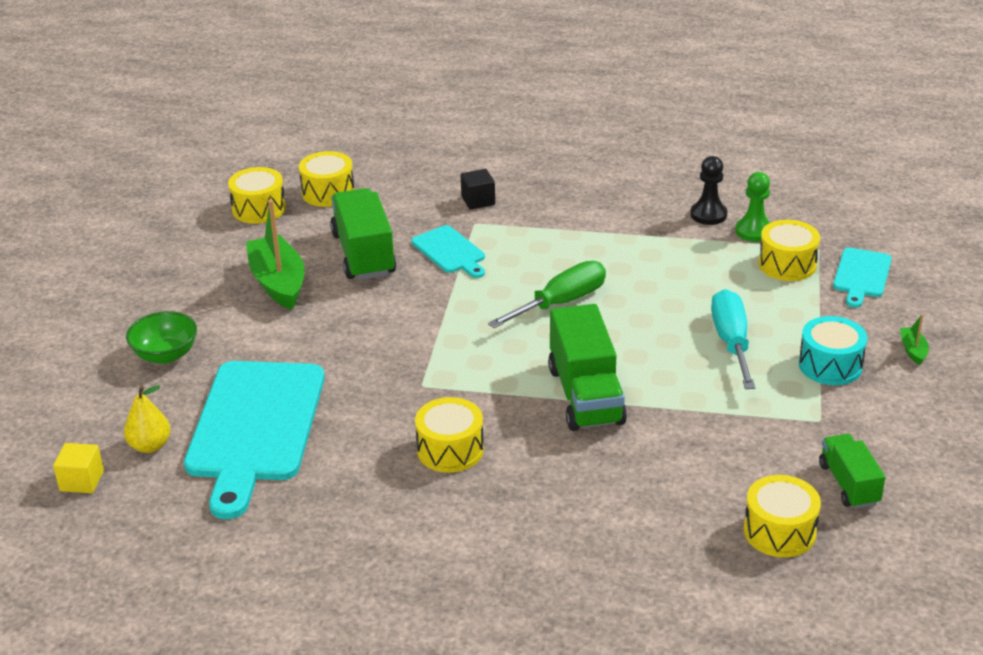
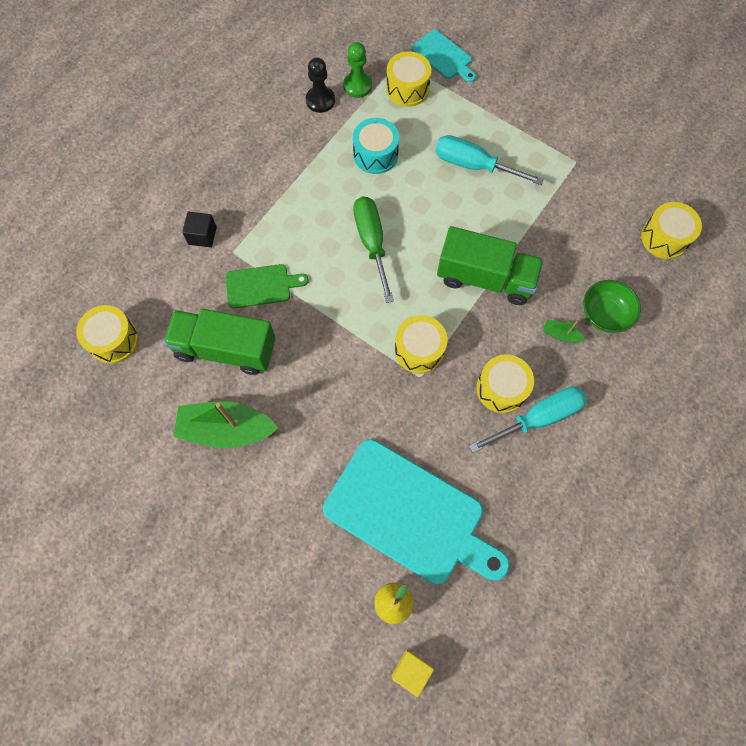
camera: 65 degrees left, 35 degrees up
green bowl [126,311,197,364] -> green bowl moved to [583,280,641,333]
yellow drum [228,167,286,224] -> yellow drum moved to [395,315,447,374]
turquoise cutting board [411,225,485,278] -> green cutting board [225,264,309,309]
turquoise drum [799,316,867,385] -> turquoise drum moved to [353,118,399,174]
green truck [819,434,886,509] -> none
green boat [900,314,929,365] -> green boat moved to [543,319,585,343]
none -> turquoise screwdriver [469,387,587,453]

